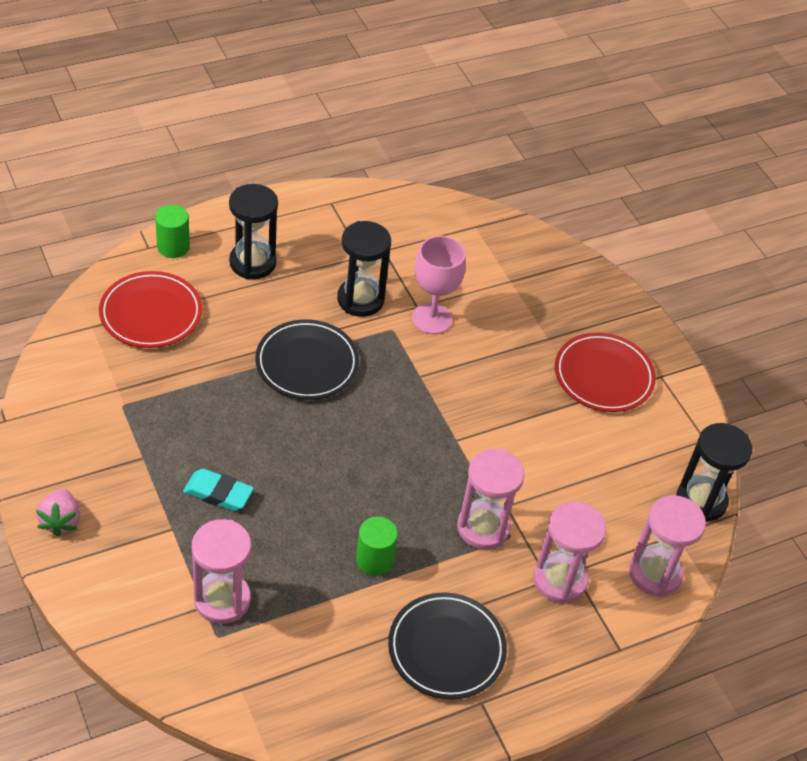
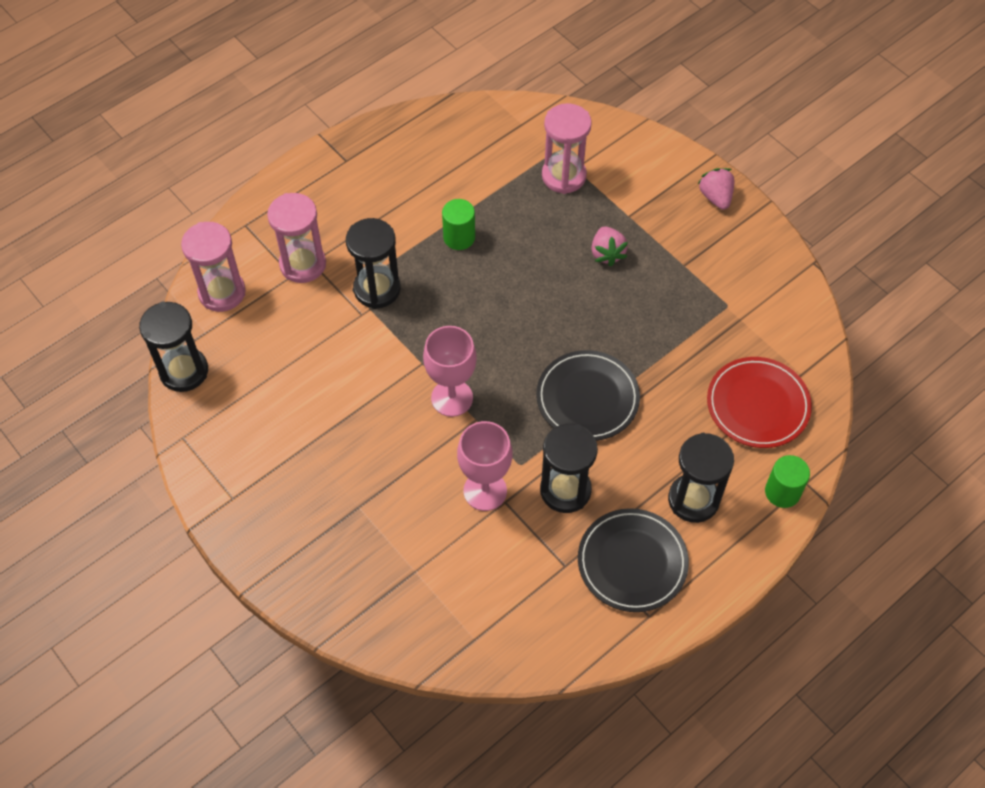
camera: 170 degrees right, 10 degrees up
turquoise eraser [183,469,254,511] -> pink strawberry [591,226,628,266]
black plate [388,592,507,700] -> black plate moved to [578,508,689,612]
pink hourglass [457,449,525,550] -> black hourglass [346,218,401,309]
red plate [555,332,656,412] -> none
none -> pink goblet [423,326,477,417]

